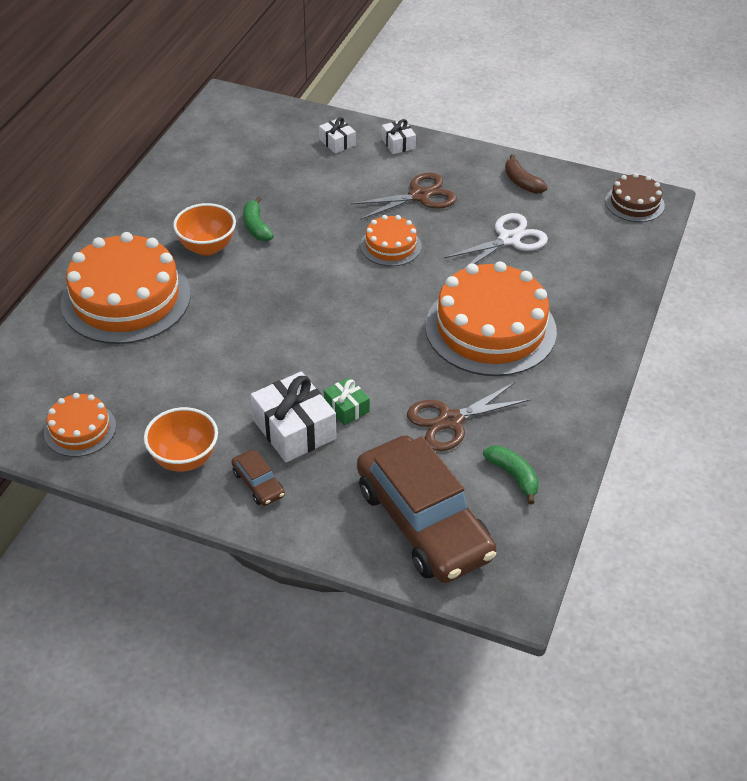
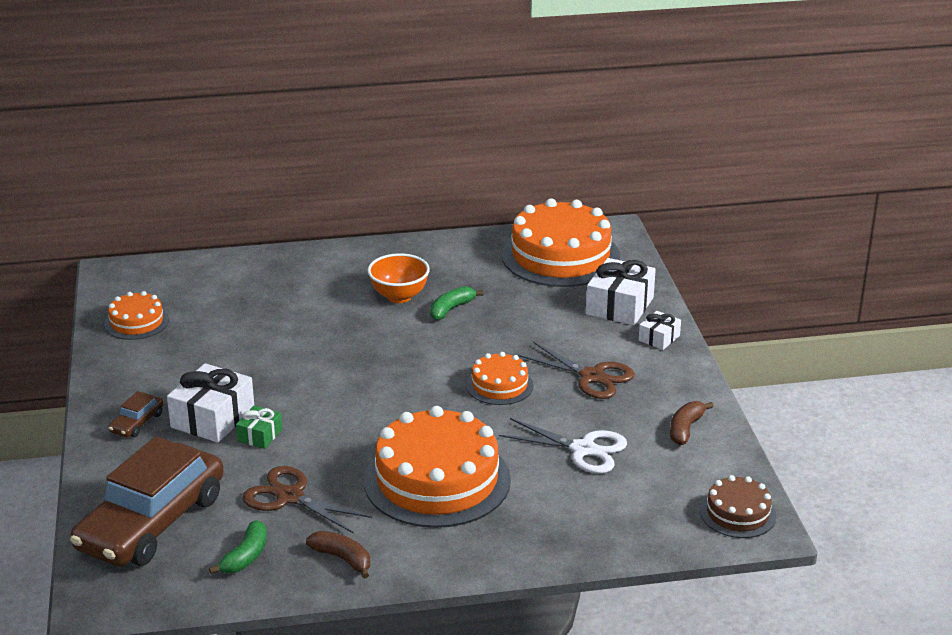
camera: 60 degrees right, 15 degrees down
orange cake [61,232,191,344] -> orange cake moved to [502,199,620,287]
orange bowl [144,407,218,472] -> none
white gift [319,117,356,154] -> white gift [586,258,656,325], size x1.85
none -> brown banana [306,531,370,578]

